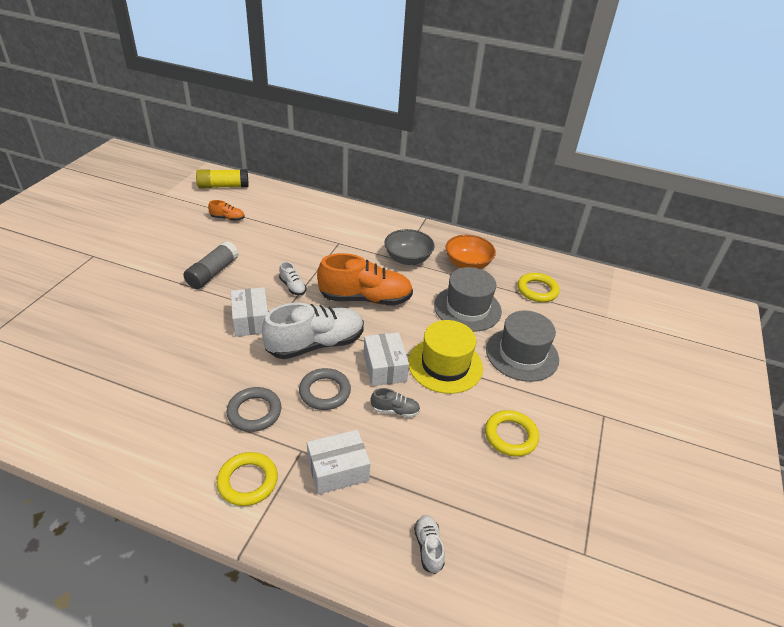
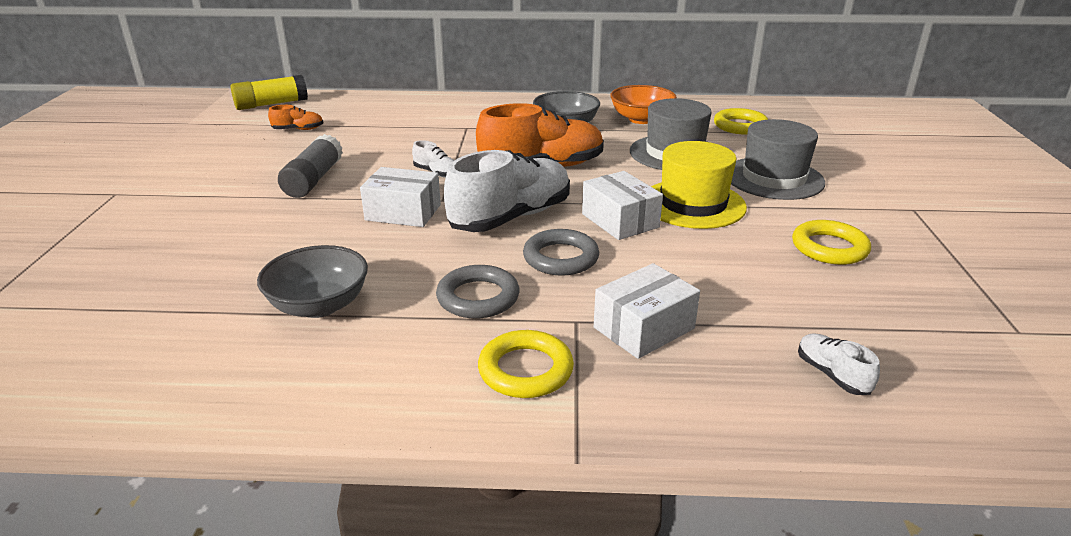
camera: 15 degrees left, 10 degrees down
white box [230,287,268,337] -> white box turned 45 degrees counterclockwise [360,167,441,227]
grey shoe [371,388,420,418] -> none
none -> grey bowl [257,245,368,318]

